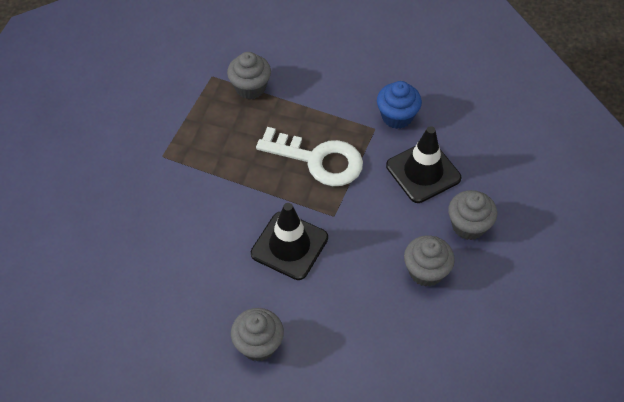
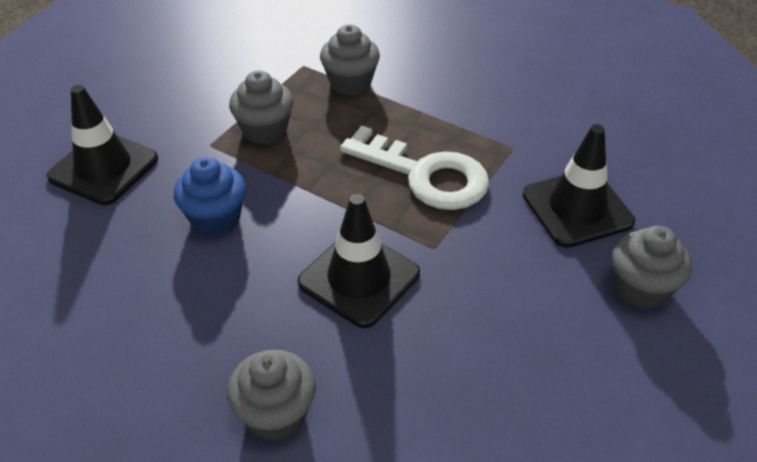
camera: 10 degrees right, 10 degrees down
blue cupcake [377,81,422,129] -> blue cupcake moved to [174,157,246,236]
grey cupcake [404,235,455,287] -> grey cupcake moved to [229,70,293,145]
none -> black traffic cone [46,85,158,205]

